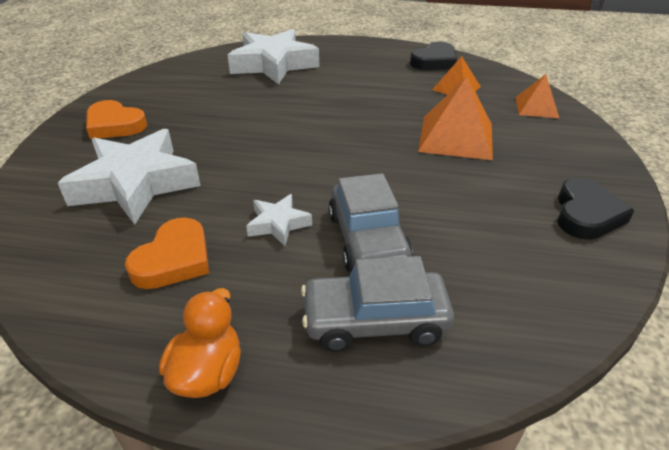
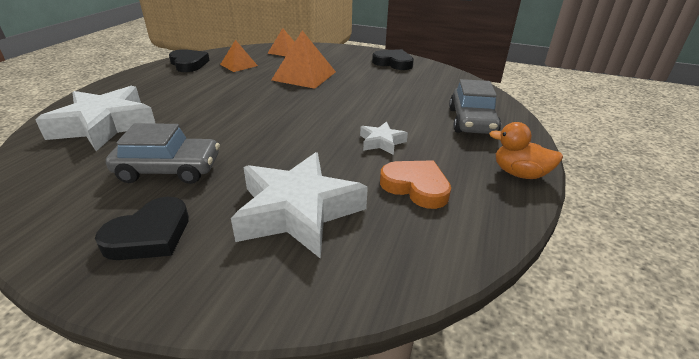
camera: 80 degrees left, 5 degrees down
orange heart [86,100,147,139] -> black heart [95,197,189,260]
grey car [328,173,413,272] -> grey car moved to [106,123,220,184]

